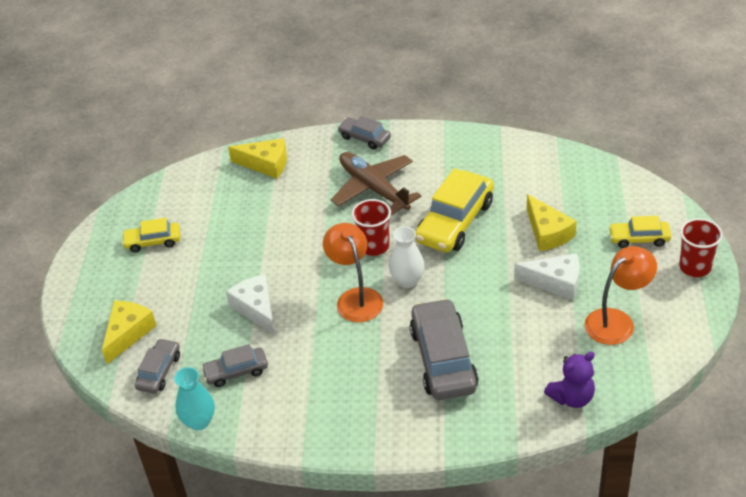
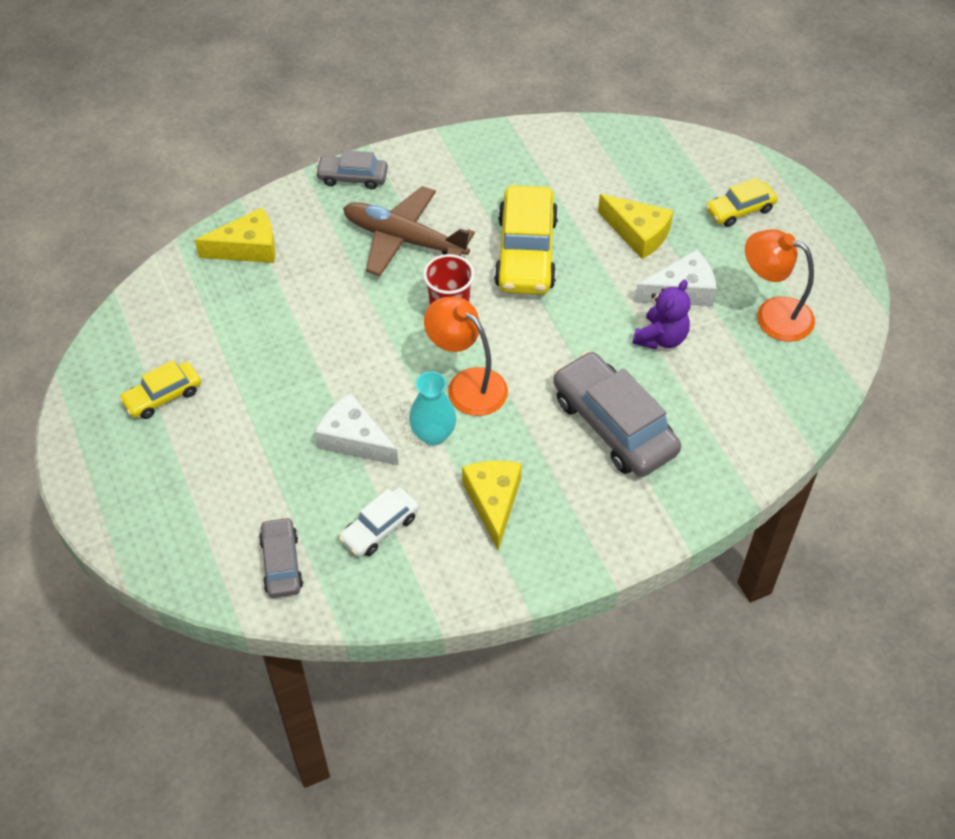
camera: 30 degrees left, 10 degrees up
yellow cheese [102,301,157,364] -> yellow cheese moved to [462,460,522,550]
turquoise vase [174,367,215,430] -> turquoise vase moved to [409,371,456,446]
grey car [201,344,268,387] -> white car [339,488,419,557]
white vase [389,227,425,288] -> none
purple teddy bear [544,352,595,408] -> purple teddy bear moved to [632,280,690,350]
orange lamp [584,246,657,345] -> orange lamp turned 90 degrees counterclockwise [745,229,815,342]
red cup [679,218,723,277] -> none

